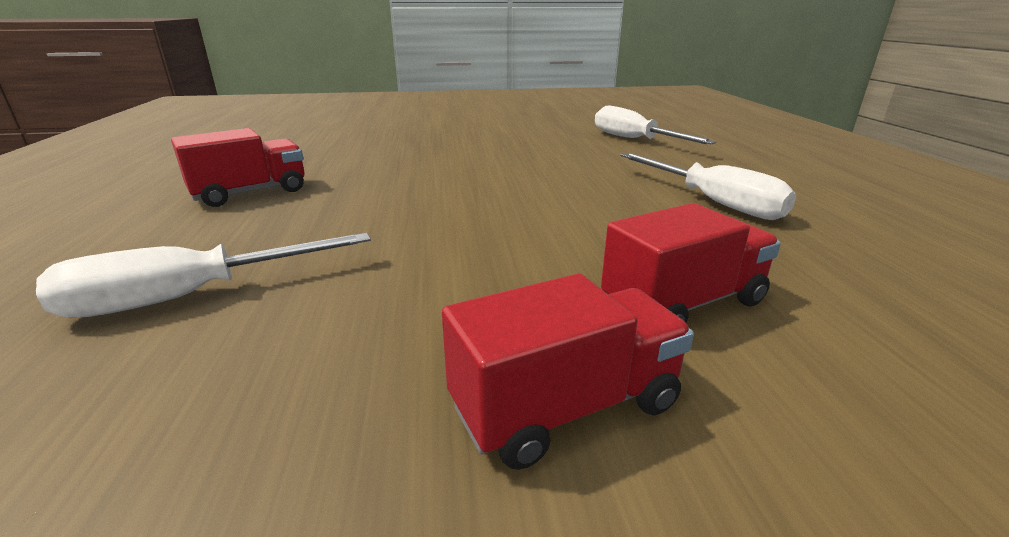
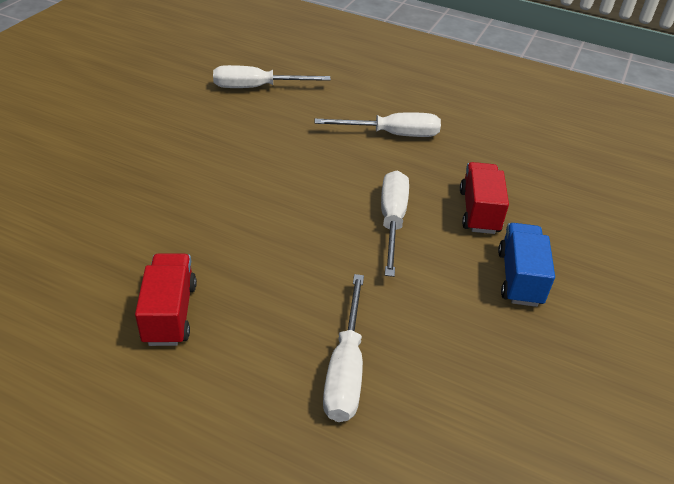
camera: 60 degrees left, 15 degrees up
red truck [442,273,694,470] -> blue truck [498,223,555,307]
none -> white screwdriver [381,170,409,277]

